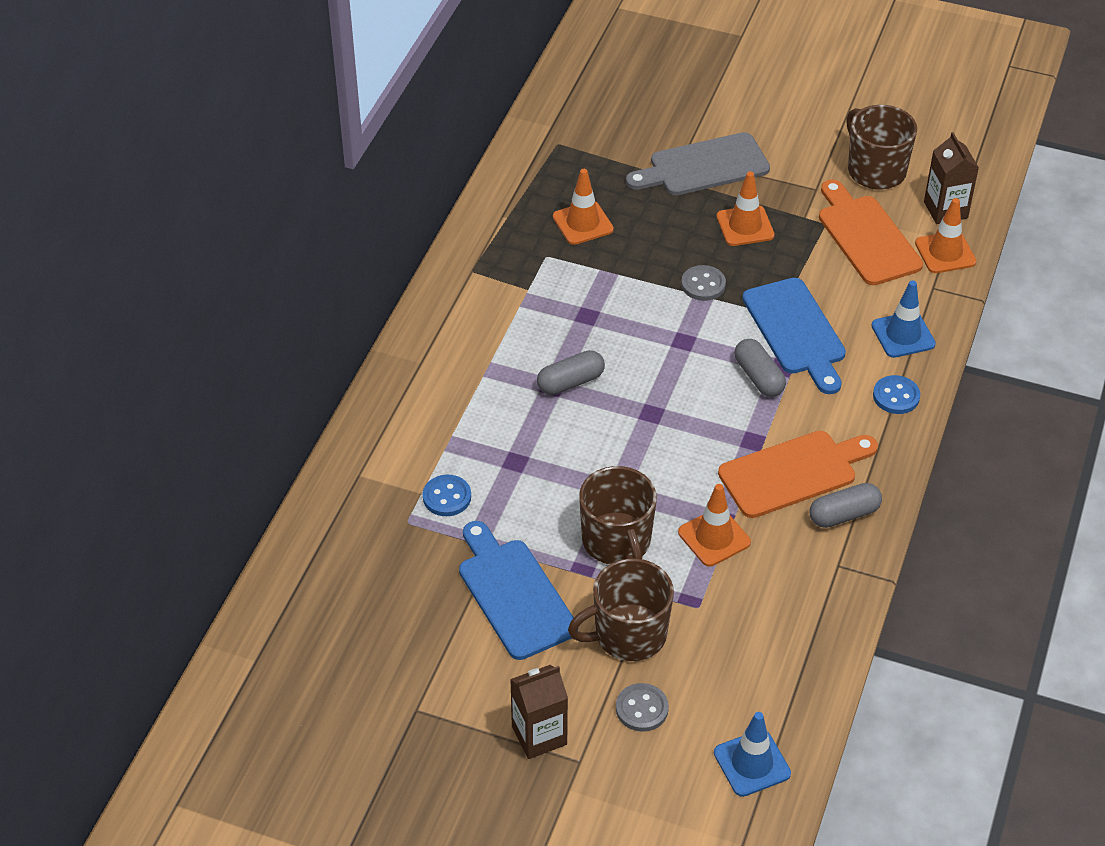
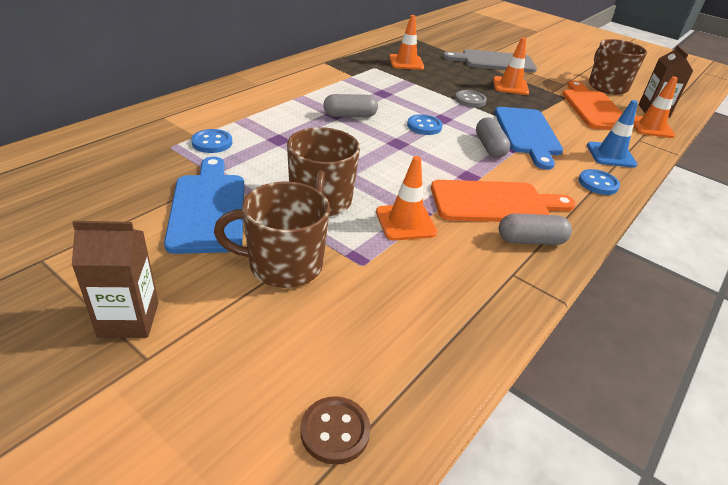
camera: 15 degrees right, 10 degrees down
grey button [616,683,669,732] -> none
blue traffic cone [714,712,791,797] -> brown button [300,396,371,465]
none -> blue button [407,114,442,135]

